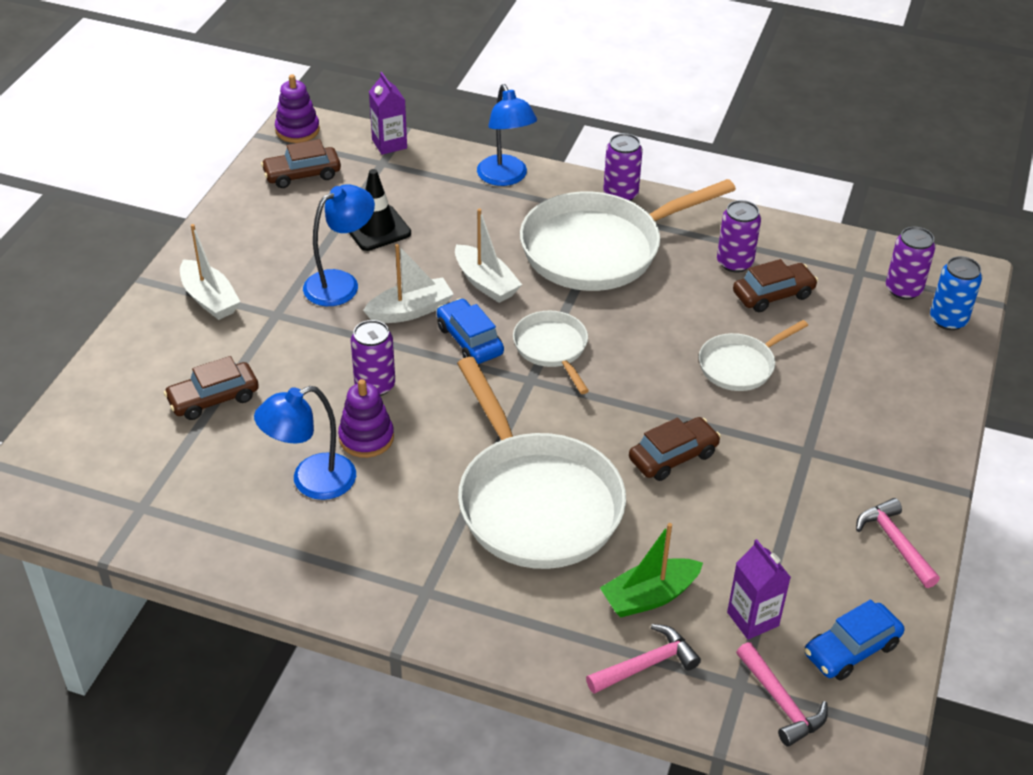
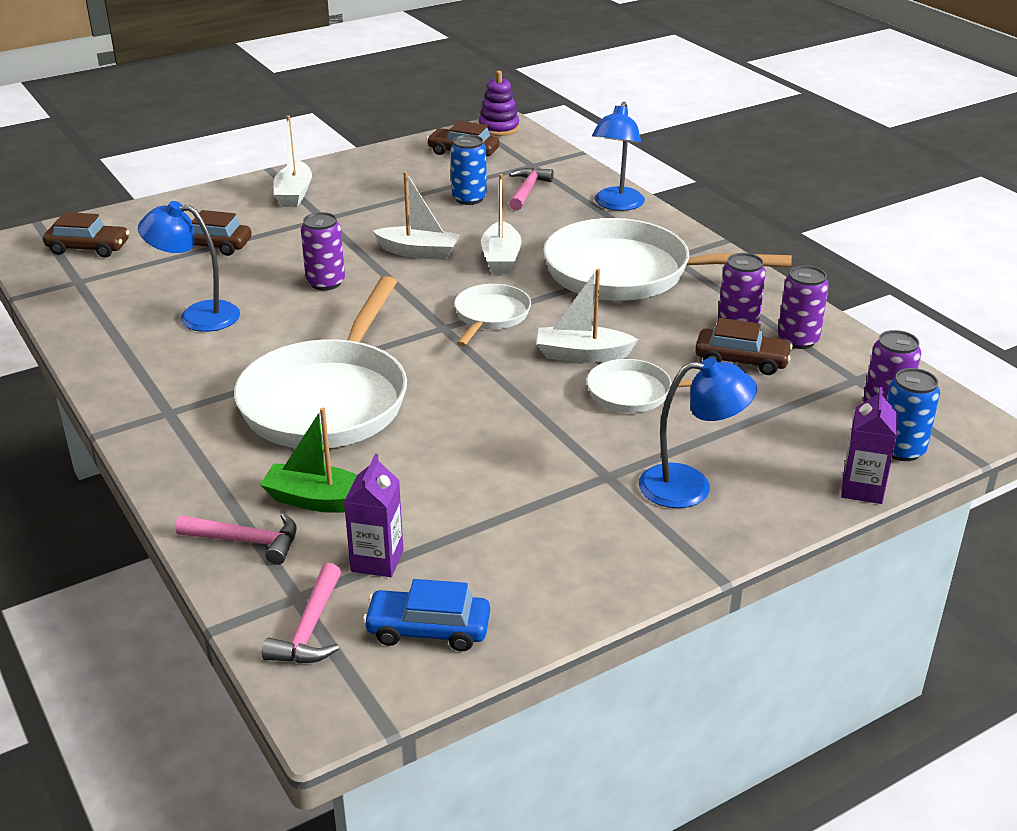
camera: 40 degrees right, 10 degrees down
blue lamp [303,184,375,306] -> blue lamp moved to [639,358,757,508]
purple stacking toy [338,379,394,458] -> none
black traffic cone [349,169,411,251] -> blue can [451,135,487,205]
purple carton [369,72,407,155] -> purple carton moved to [841,387,898,504]
blue car [437,298,504,364] -> none
purple can [603,133,643,201] -> purple can moved to [778,266,829,349]
brown car [629,417,721,481] -> brown car moved to [43,212,130,258]
pink hammer [856,498,940,588] -> pink hammer moved to [509,168,554,210]
none -> white boat [537,269,638,363]

